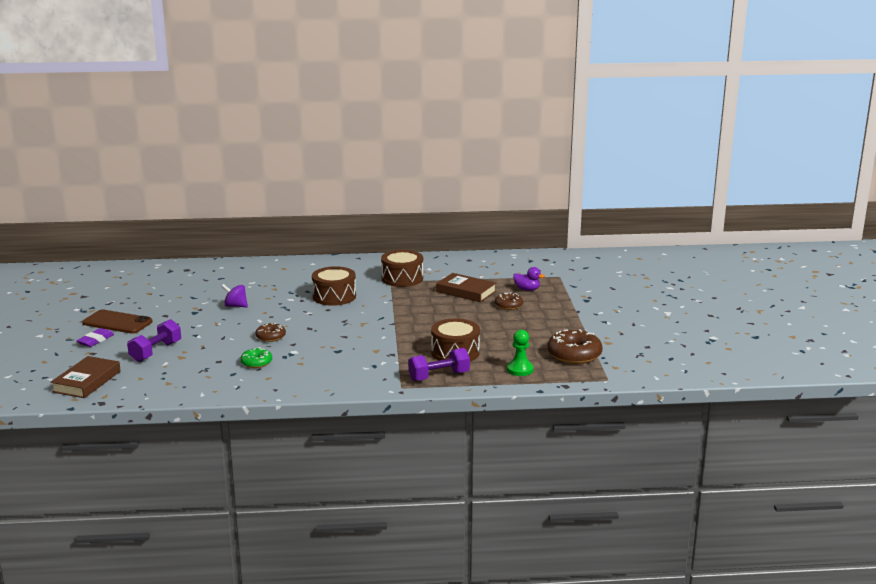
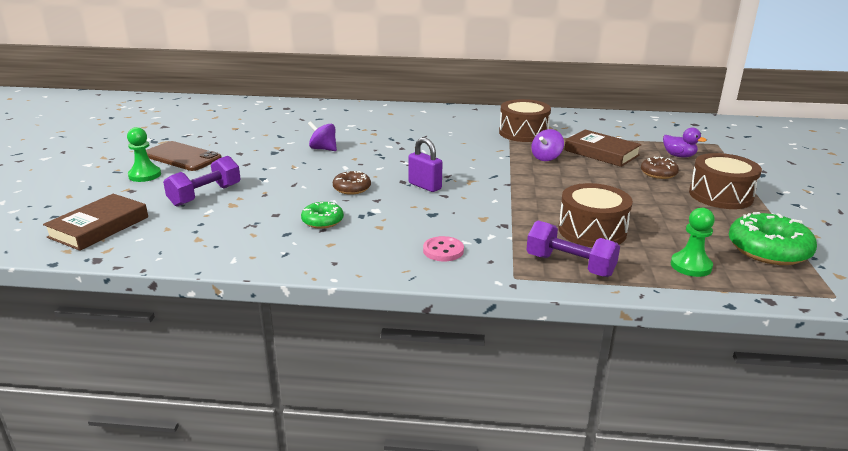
camera: 10 degrees right, 5 degrees up
purple eraser [76,328,114,347] -> green pawn [127,127,161,182]
brown drum [312,266,356,306] -> brown drum moved to [689,153,762,209]
purple dumbbell [408,348,470,381] -> purple dumbbell turned 45 degrees clockwise [526,220,620,277]
brown donut [548,329,602,364] -> green donut [729,212,817,265]
none -> purple padlock [408,137,443,192]
none -> pink button [423,236,464,261]
none -> purple spinning top [531,129,564,161]

